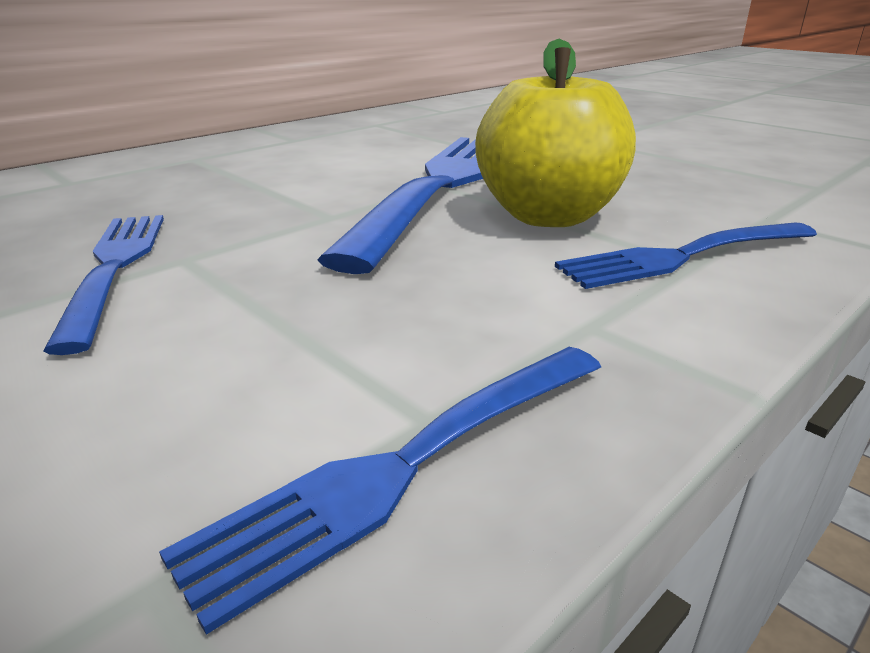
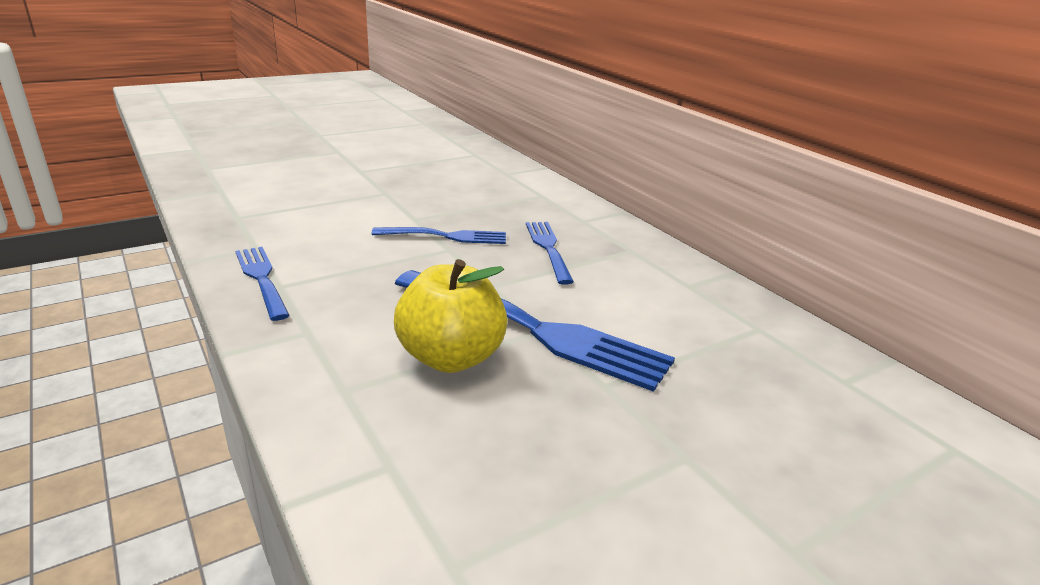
camera: 100 degrees right, 0 degrees up
blue fork [555,222,817,289] -> blue fork moved to [526,222,574,285]

